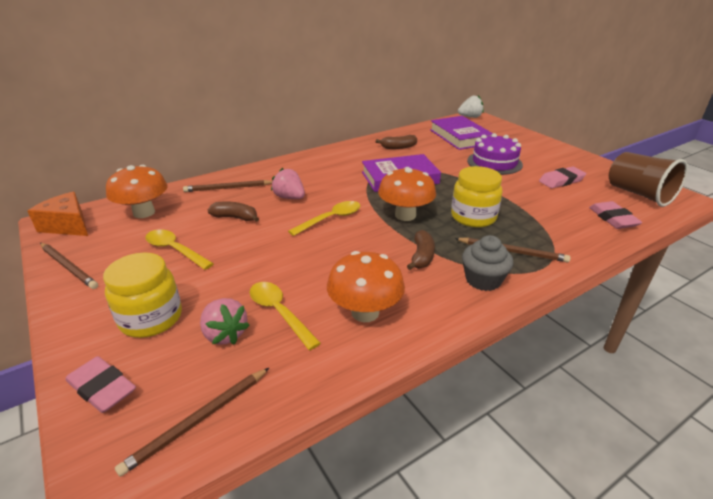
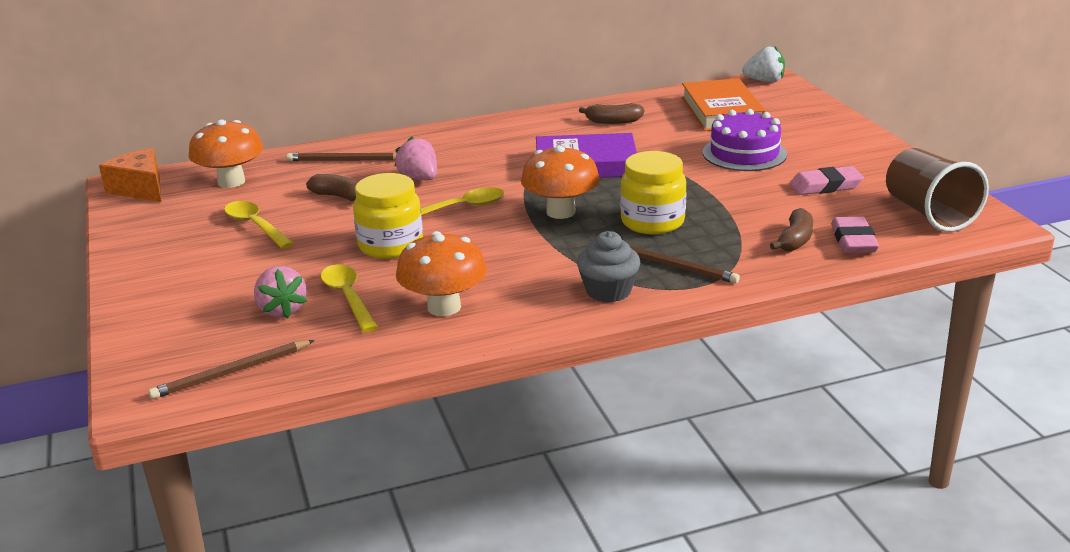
camera: 15 degrees right, 5 degrees down
brown pencil [40,243,98,289] -> none
pink eraser [65,356,136,413] -> none
yellow jar [103,253,182,338] -> yellow jar moved to [353,173,423,259]
brown banana [407,230,435,270] -> brown banana moved to [770,208,813,252]
purple book [430,116,493,150] -> orange book [682,78,766,131]

